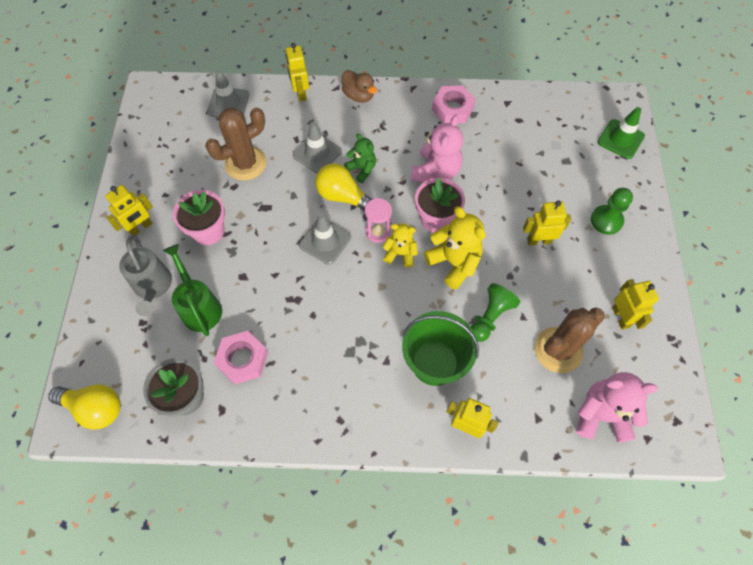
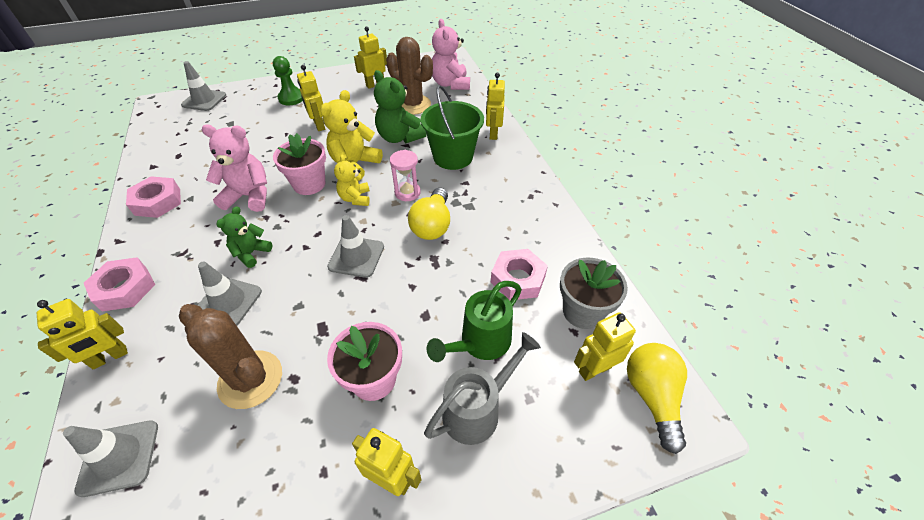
camera: 110 degrees left, 15 degrees down
yellow light bulb [315,164,372,211] -> yellow light bulb moved to [408,188,450,240]
brown duck [342,70,377,103] -> pink nut [84,257,155,312]
pink hourglass [365,198,392,243] -> pink hourglass moved to [390,150,421,201]
green pawn [471,283,520,342] -> green teddy bear [374,70,426,144]
green traffic cone [598,107,645,159] -> grey traffic cone [181,61,226,111]
none -> yellow robot [574,312,636,381]

